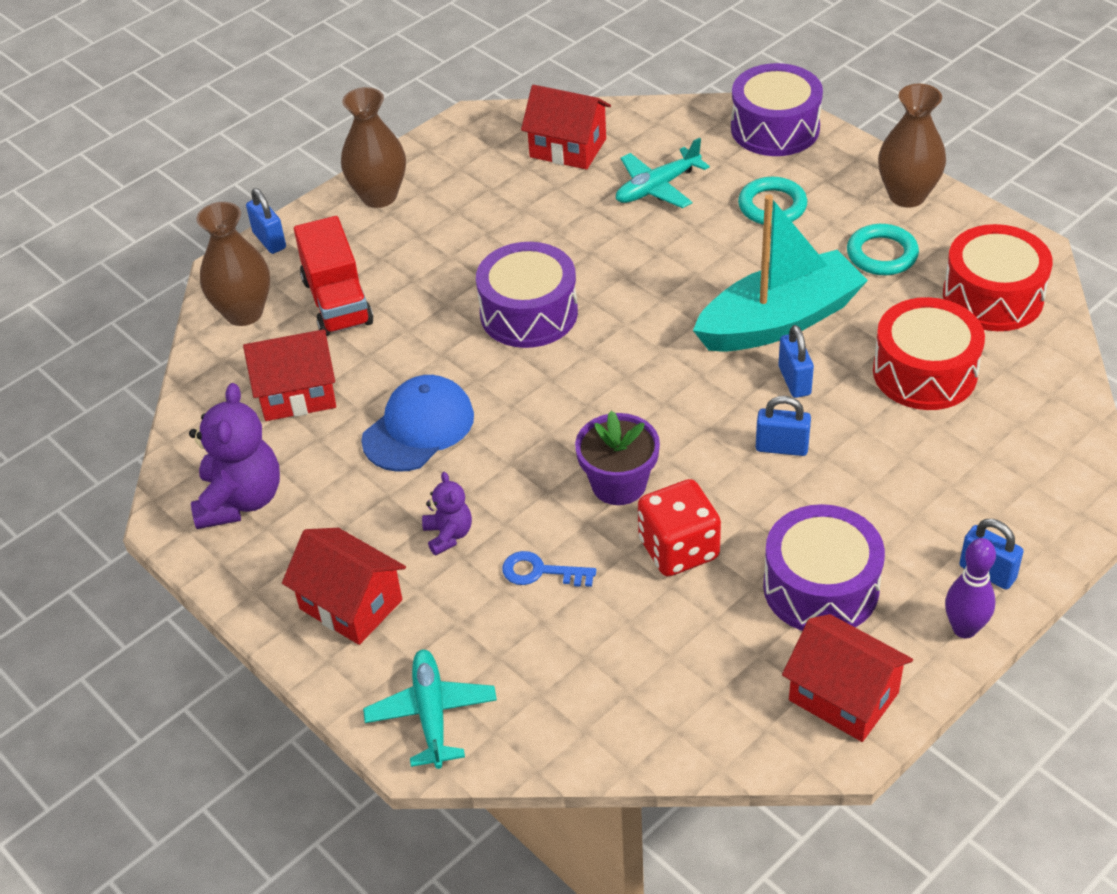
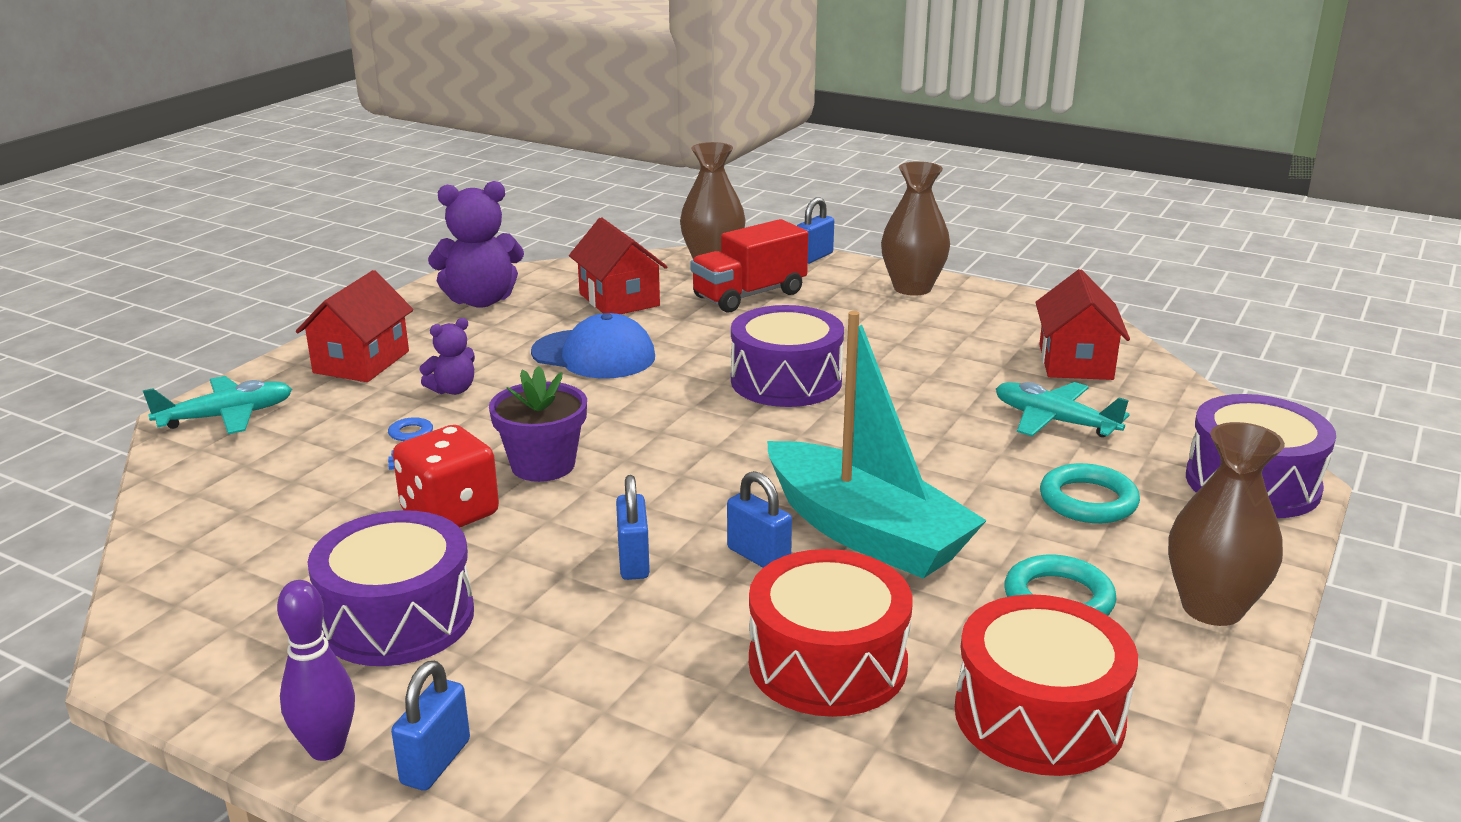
camera: 70 degrees right, 20 degrees down
blue padlock [778,325,814,398] -> blue padlock turned 75 degrees clockwise [727,471,792,568]
red house [782,614,913,742] -> none

